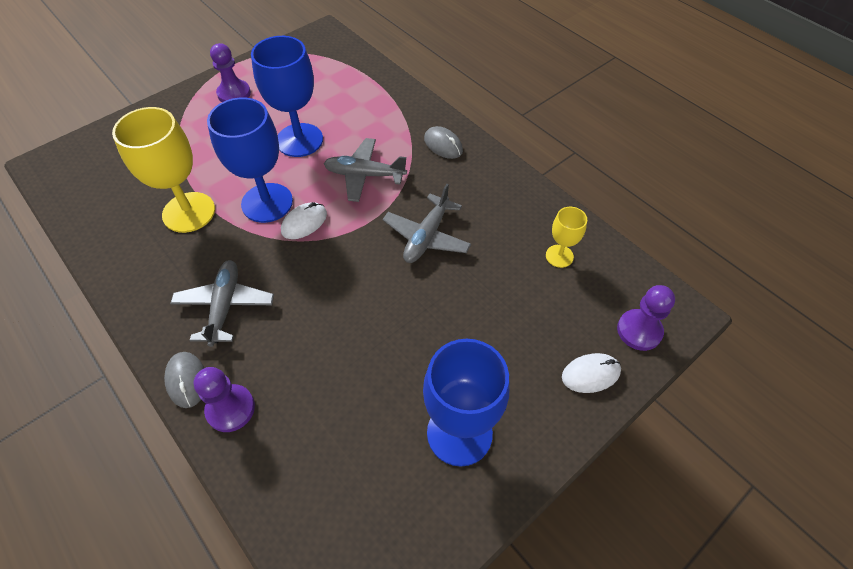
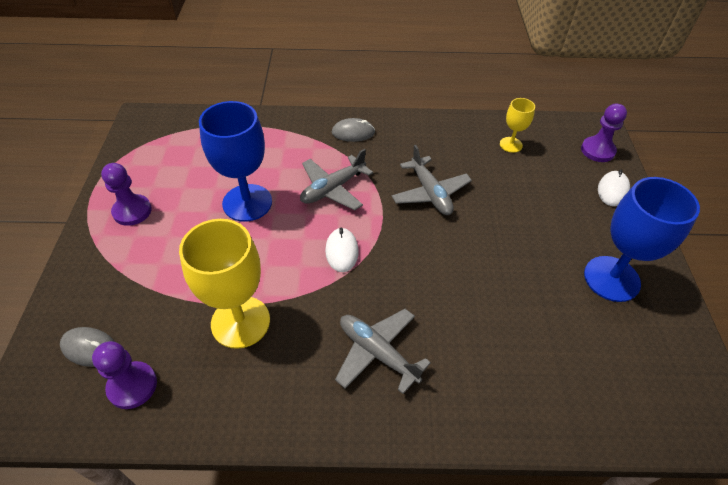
camera: 50 degrees left, 5 degrees down
grey mouse [164,352,204,408] -> grey mouse moved to [60,327,115,367]
purple pawn [194,367,255,432] -> purple pawn moved to [92,341,157,409]
blue goblet [207,97,293,223] -> none

